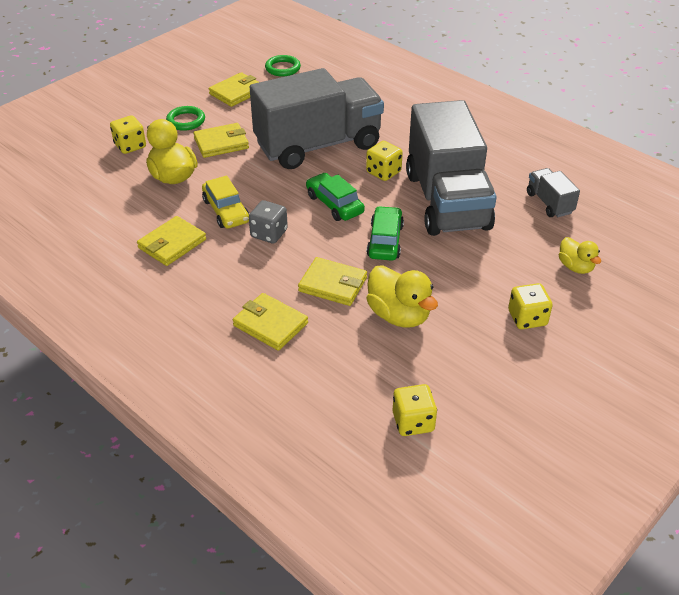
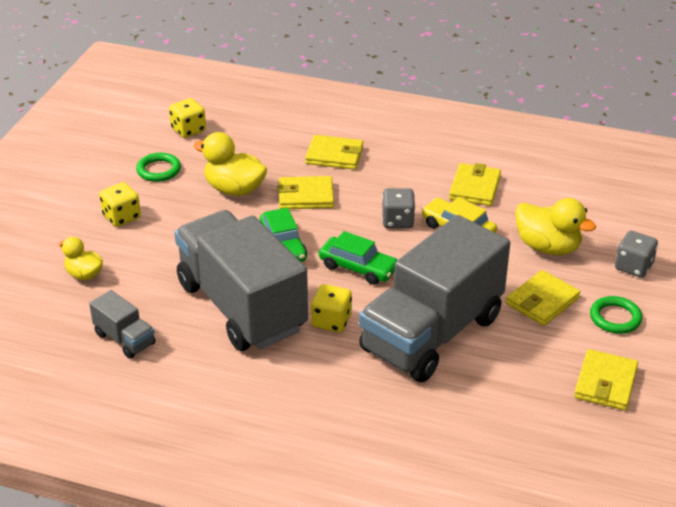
camera: 155 degrees right, 5 degrees down
yellow dice [110,115,146,154] -> grey dice [615,231,658,278]
green ring [265,55,301,76] -> green ring moved to [136,153,181,182]

